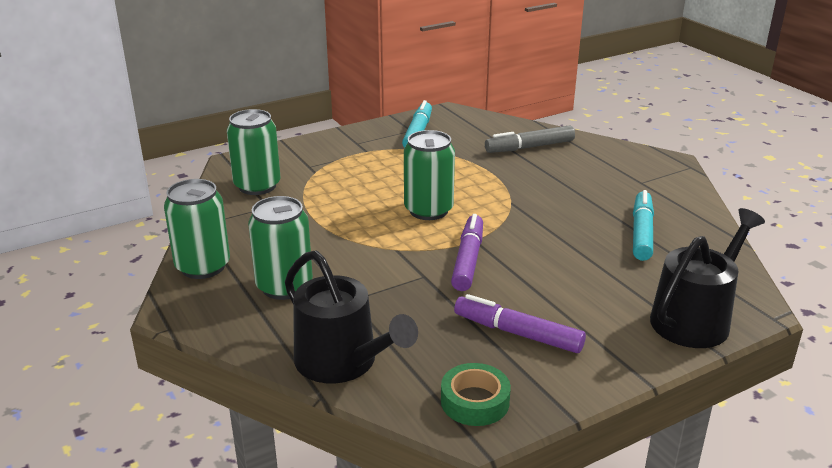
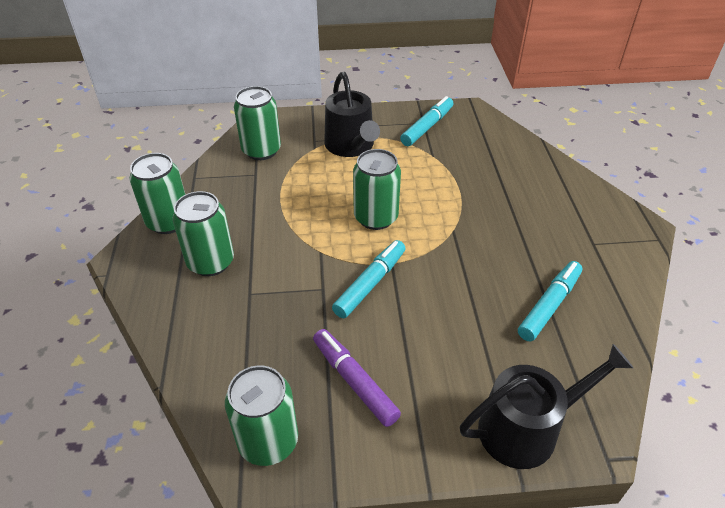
camera: 25 degrees right, 15 degrees up
black watering can [285,250,418,384] -> black watering can moved to [324,72,380,157]
green tape [441,363,511,426] -> green can [225,365,298,466]
purple marker [451,214,483,291] -> turquoise marker [332,240,406,318]
grey marker [485,125,575,153] -> none

